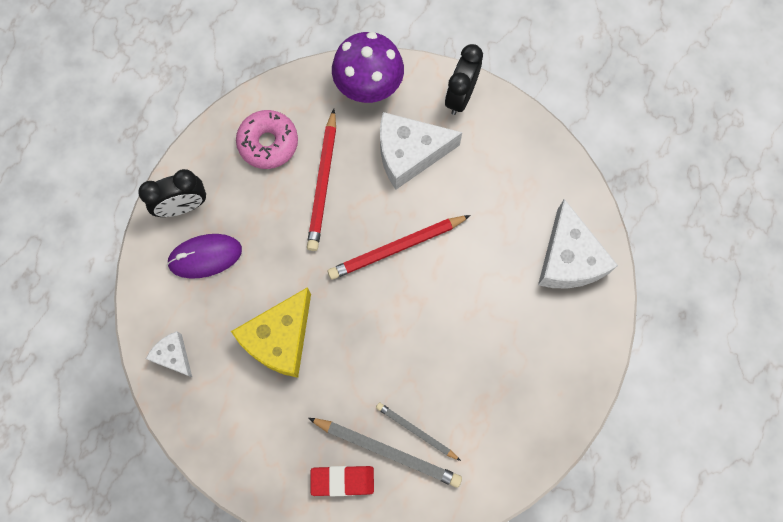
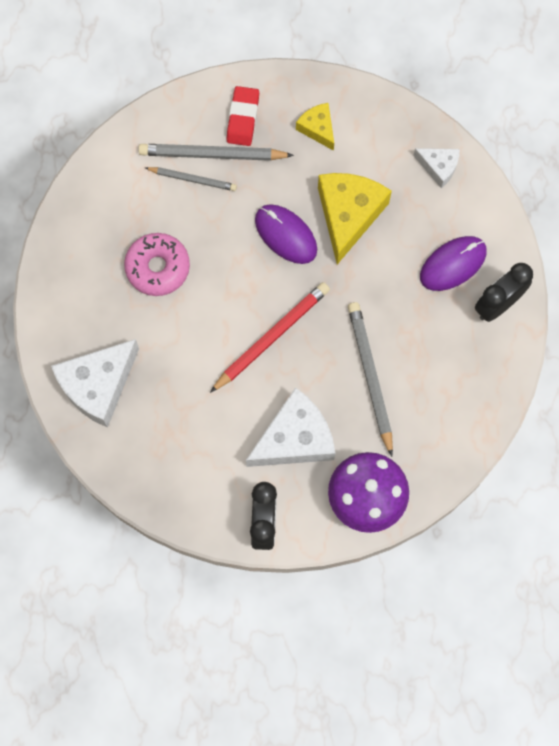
camera: 160 degrees right, 0 degrees up
pink donut [236,110,298,169] -> pink donut moved to [124,233,190,296]
red pencil [307,109,336,251] -> grey pencil [348,302,393,457]
red eraser [311,466,374,496] -> red eraser turned 60 degrees counterclockwise [227,86,259,146]
white cheese [538,199,618,288] -> white cheese turned 105 degrees counterclockwise [51,339,139,428]
none -> purple mouse [255,204,317,264]
none -> yellow cheese [296,103,334,151]

